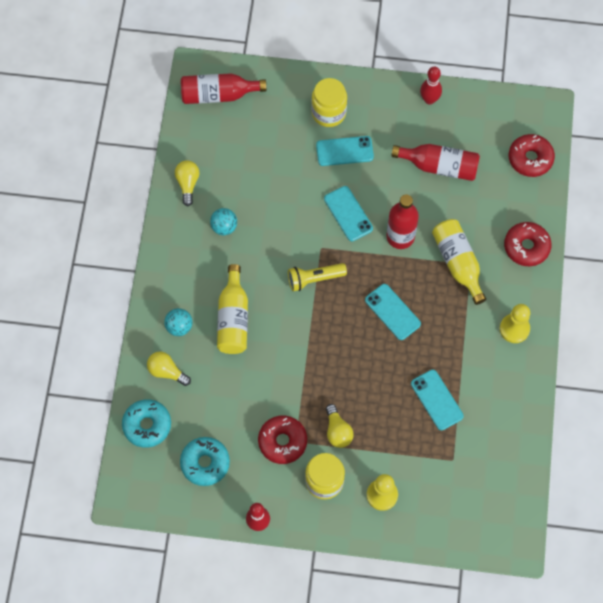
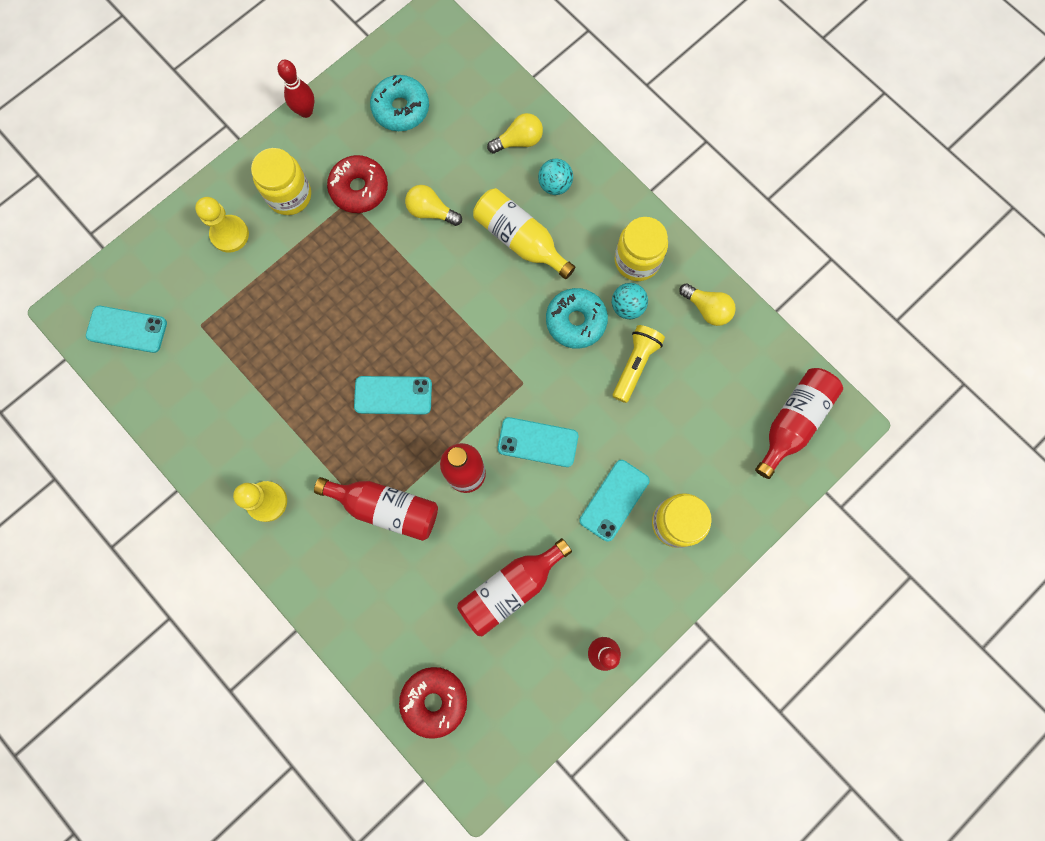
camera: 130 degrees right, 10 degrees up
turquoise donut [122,399,171,448] -> turquoise donut moved to [546,288,608,349]
yellow flashlight [288,263,347,291] -> yellow flashlight moved to [613,325,665,403]
yellow light bulb [326,404,354,448] -> yellow light bulb moved to [405,185,462,226]
turquoise phone [411,370,464,430] -> turquoise phone moved to [86,306,167,353]
yellow bottle [432,219,486,305] -> red bottle [314,477,438,541]
red donut [504,222,551,266] -> none
none -> yellow jar [615,217,668,281]

